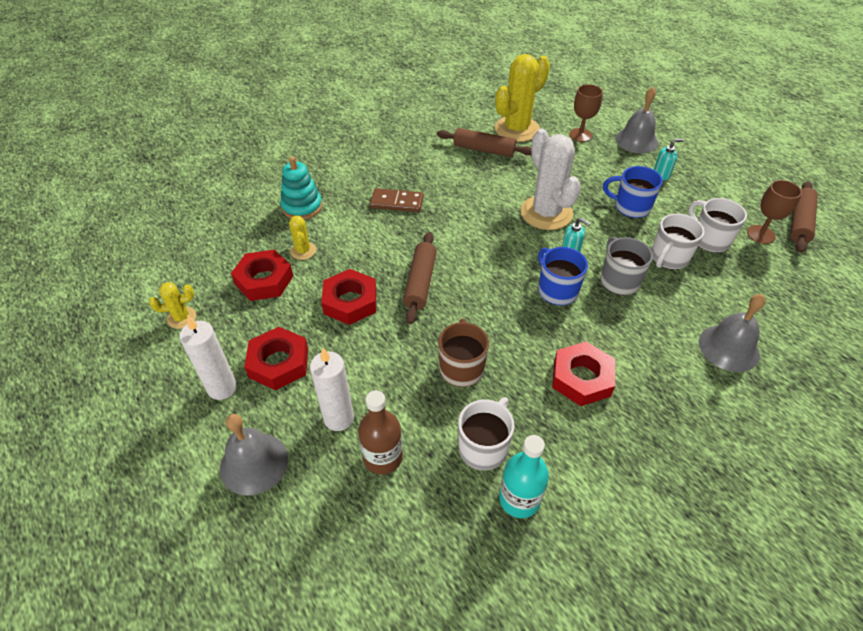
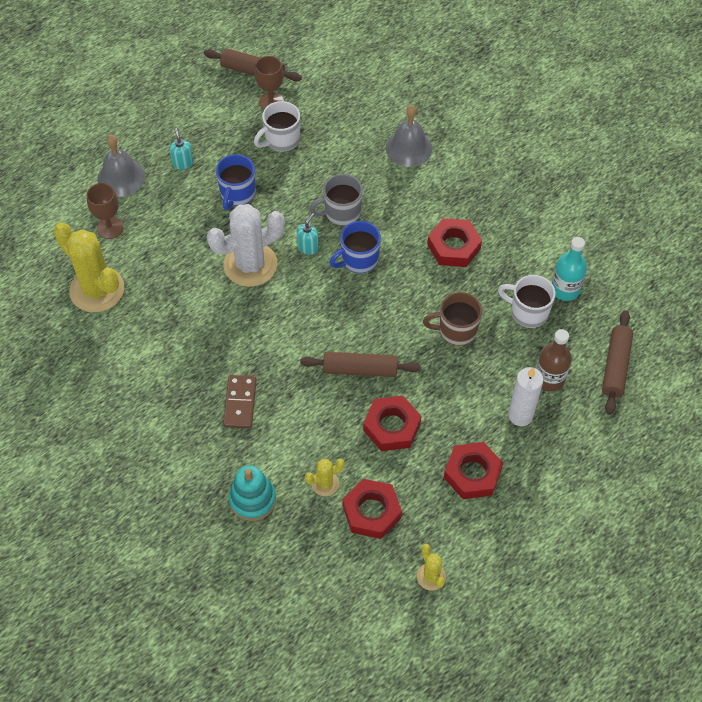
camera: 95 degrees left, 10 degrees up
white candle [180,316,237,400] -> none
grey bell [220,414,288,496] -> none
brown rolling pin [437,128,532,157] -> brown rolling pin moved to [602,310,633,414]
white mug [651,213,705,270] -> none

